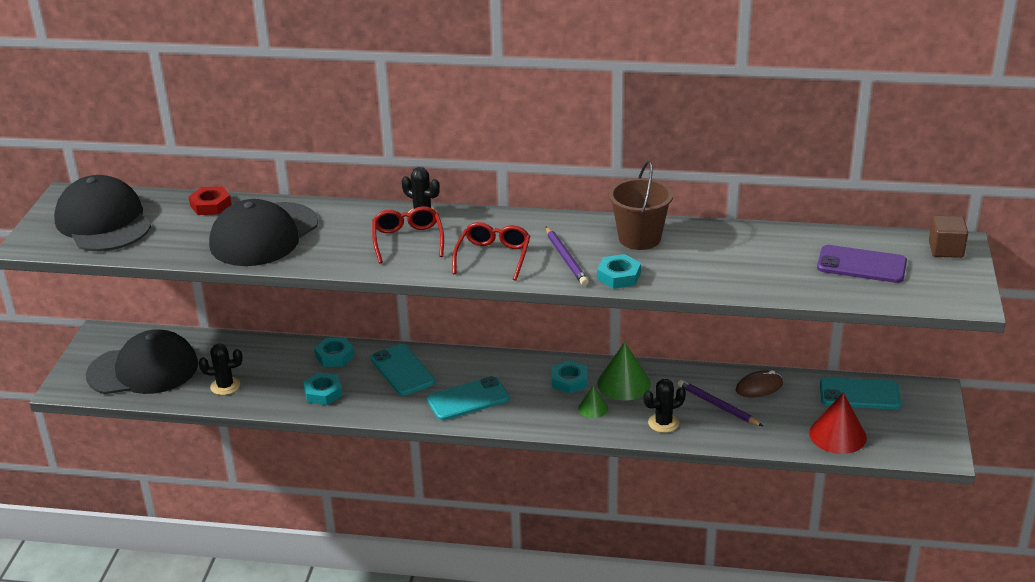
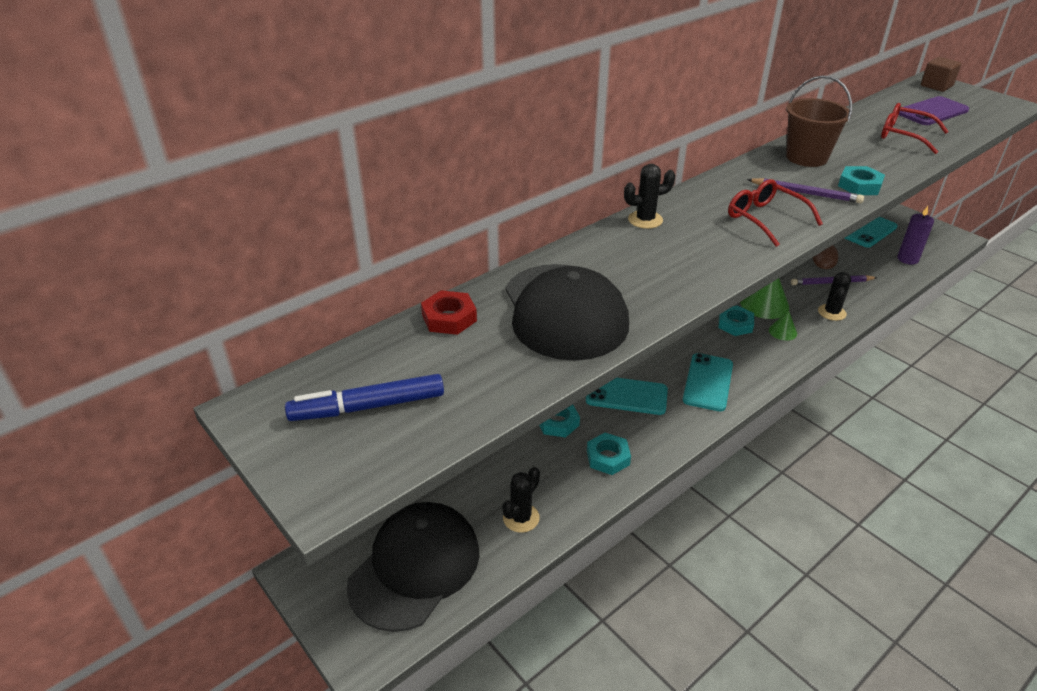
camera: 50 degrees left, 5 degrees up
black cap [54,175,151,251] -> blue marker [285,374,444,421]
red glasses [372,206,444,263] -> red glasses moved to [881,103,949,154]
red cone [809,392,867,454] -> purple candle [897,206,934,265]

